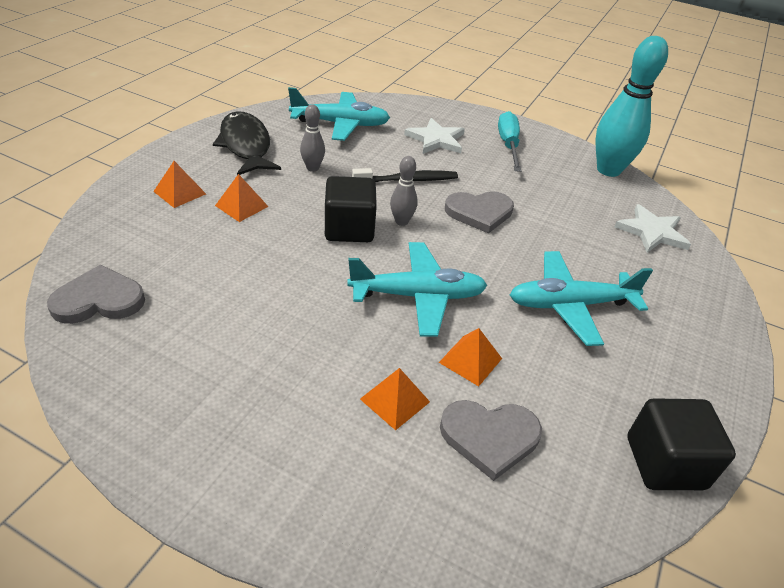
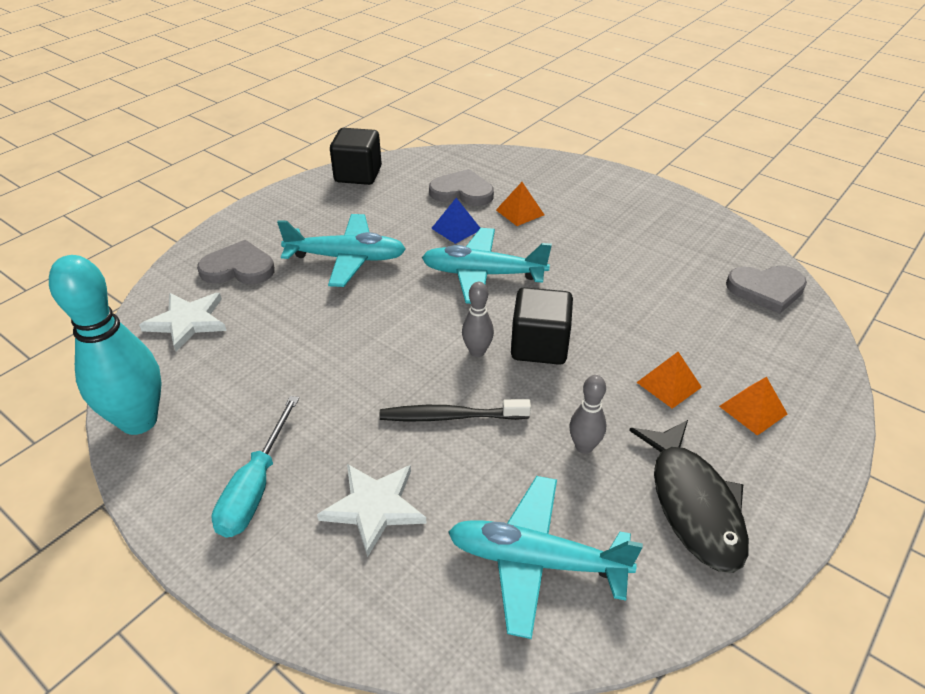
camera: 165 degrees left, 0 degrees up
orange pyramid [439,328,502,386] -> blue pyramid [431,198,480,244]
grey heart [445,191,514,234] -> grey heart moved to [197,240,275,284]

